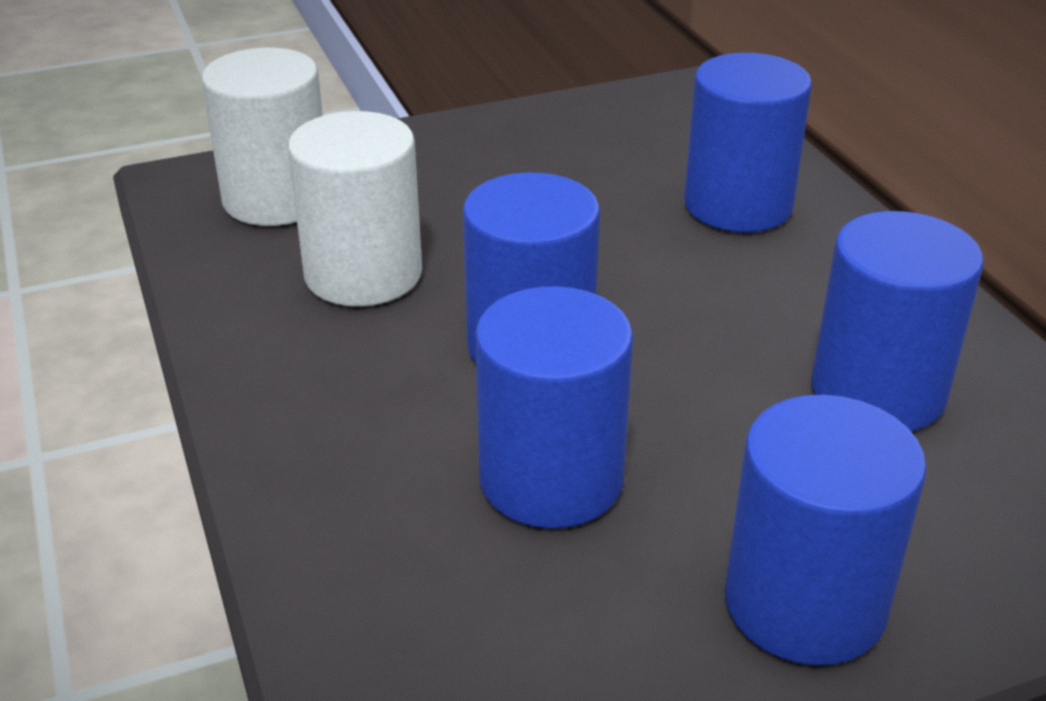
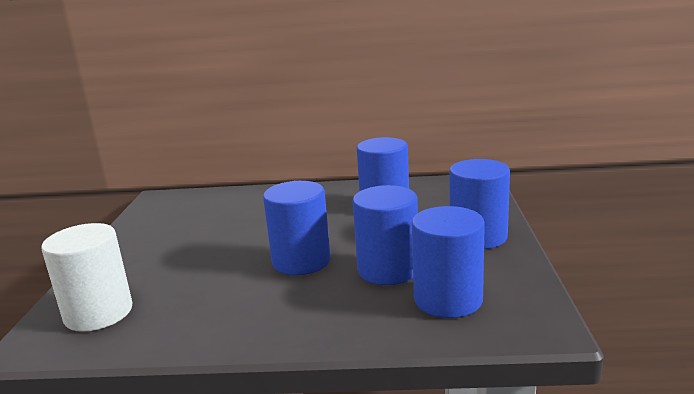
camera: 65 degrees left, 15 degrees down
white cylinder [288,111,422,307] -> none
blue cylinder [684,53,812,233] -> blue cylinder moved to [412,206,485,318]

